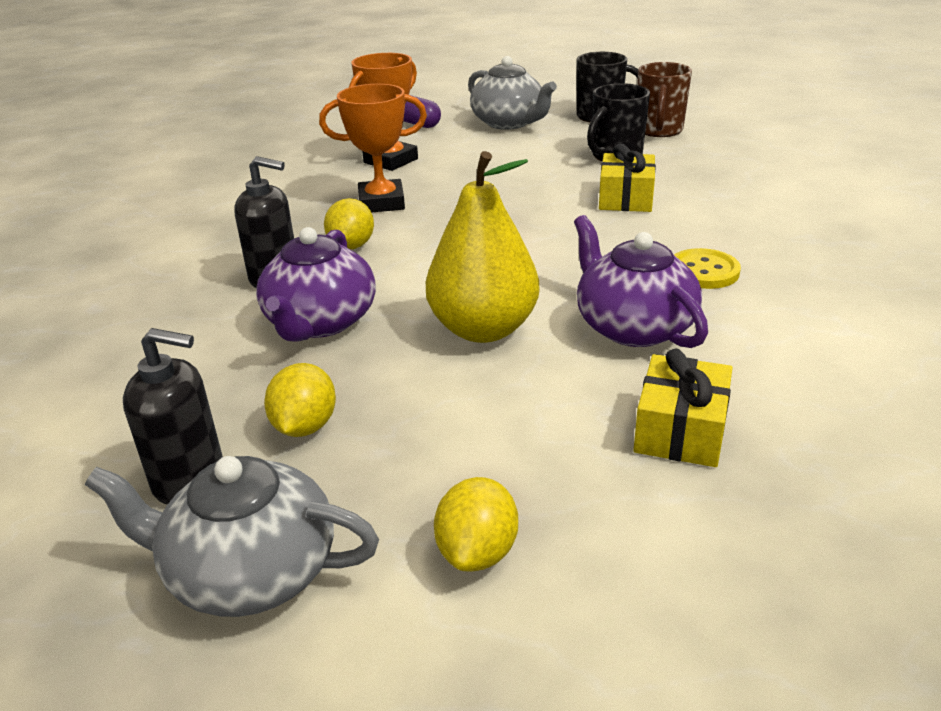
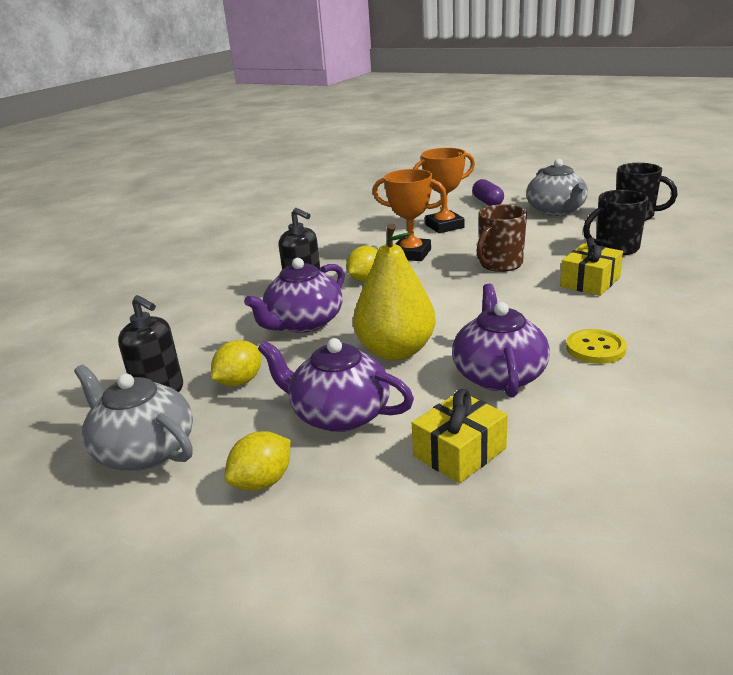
camera: 30 degrees right, 5 degrees down
brown mug [637,62,692,137] -> brown mug moved to [477,204,527,272]
none -> purple teapot [258,338,414,432]

